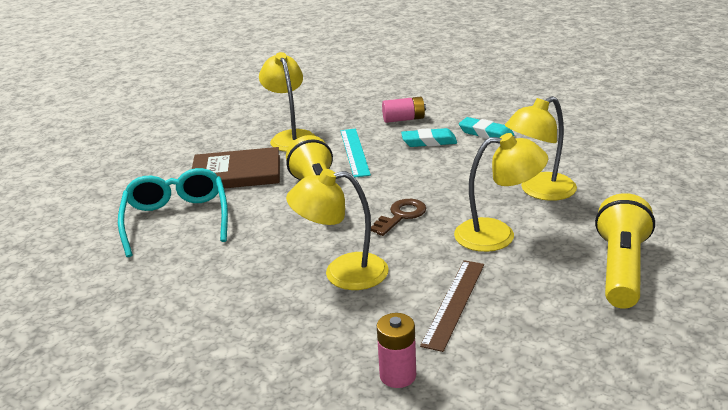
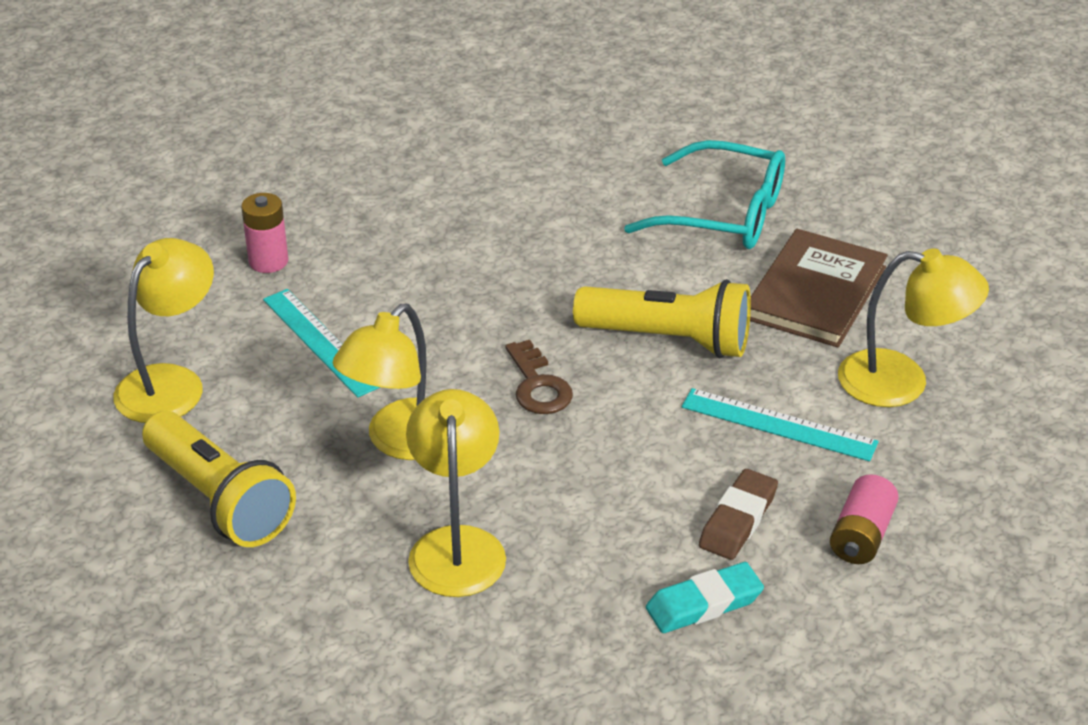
camera: 120 degrees right, 10 degrees up
yellow lamp [286,169,388,290] -> yellow lamp moved to [113,238,214,423]
turquoise eraser [401,128,457,147] -> brown eraser [699,469,778,560]
brown ruler [420,260,484,352] -> turquoise ruler [263,289,380,398]

